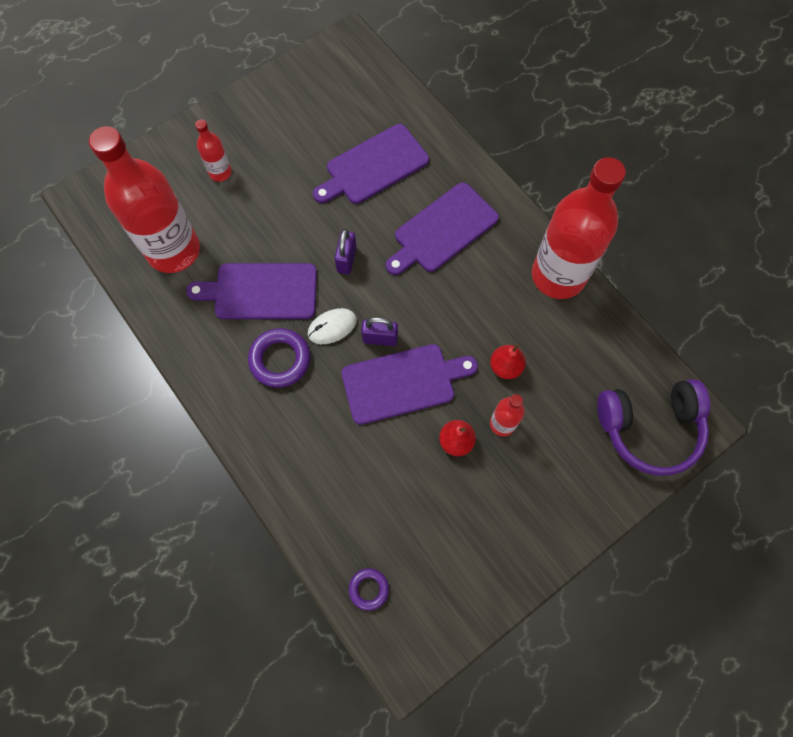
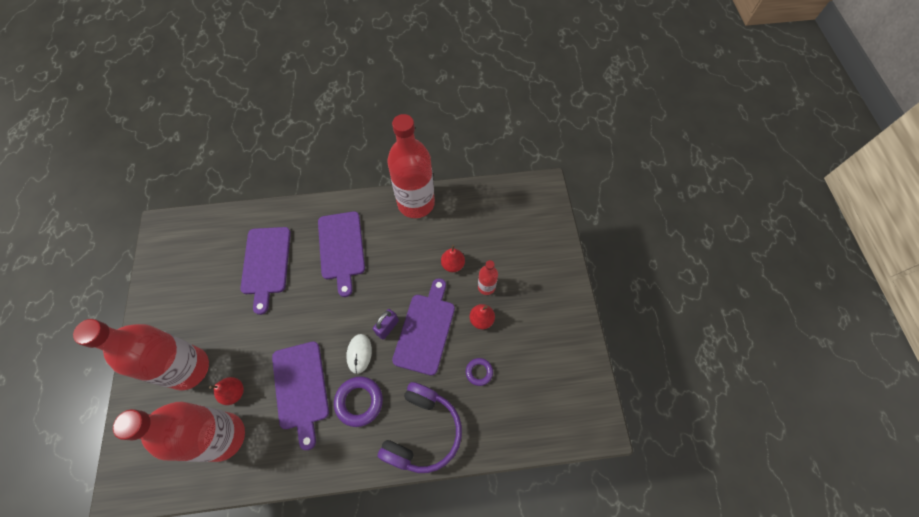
camera: 60 degrees left, 5 degrees down
purple cutting board [186,263,317,319] -> purple cutting board turned 45 degrees counterclockwise [272,341,329,450]
red bottle [195,119,232,182] -> red bottle [73,319,209,390], size x2.26
purple padlock [335,229,356,274] -> none
purple ring [349,568,389,611] -> purple ring moved to [466,358,493,386]
purple headphones [597,379,710,476] -> purple headphones moved to [378,382,462,473]
none -> red pear [209,377,244,405]

